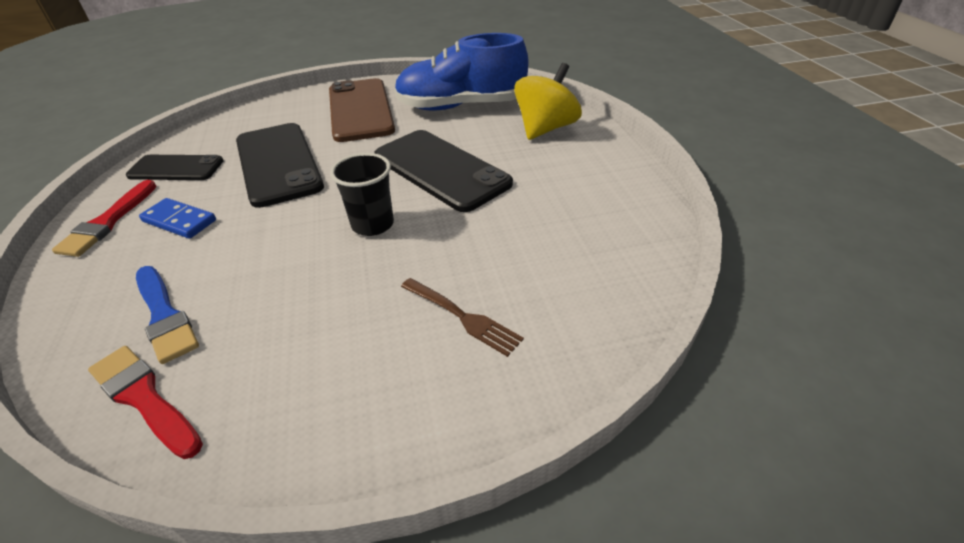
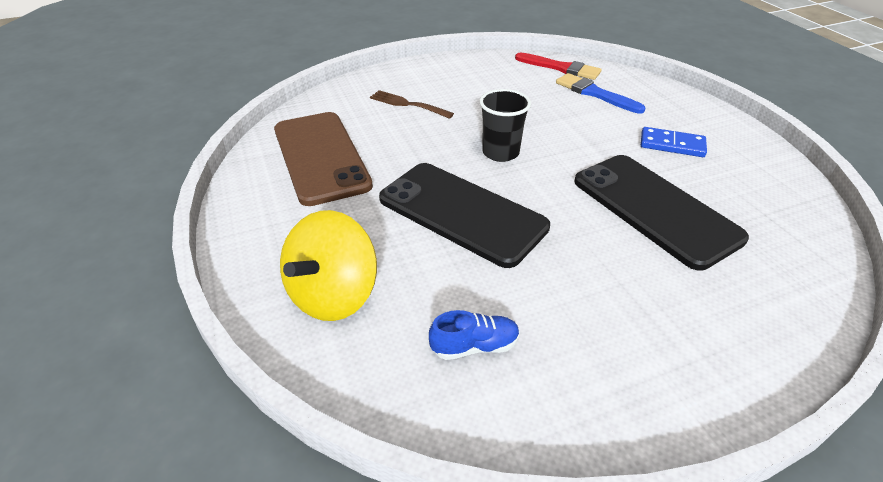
camera: 170 degrees right, 0 degrees up
red brush [52,180,157,257] -> none
black phone [126,155,224,180] -> none
brown phone [329,78,395,142] -> brown phone moved to [274,112,373,206]
blue shoe [394,33,528,110] -> blue shoe [429,310,520,360], size x0.40

